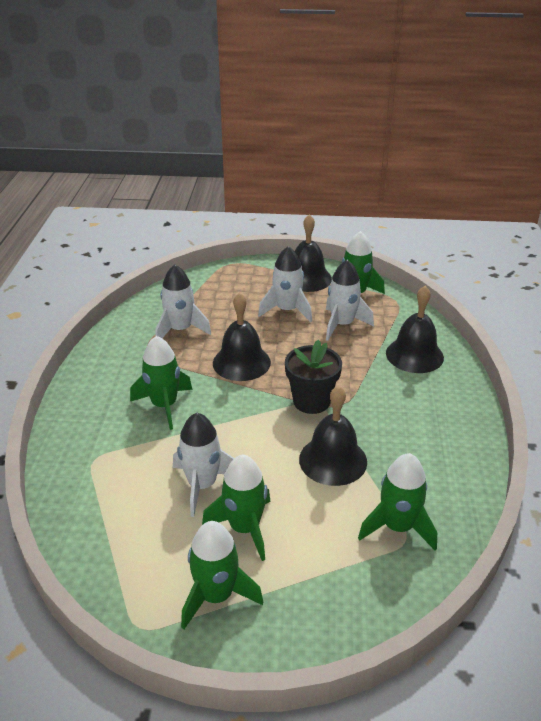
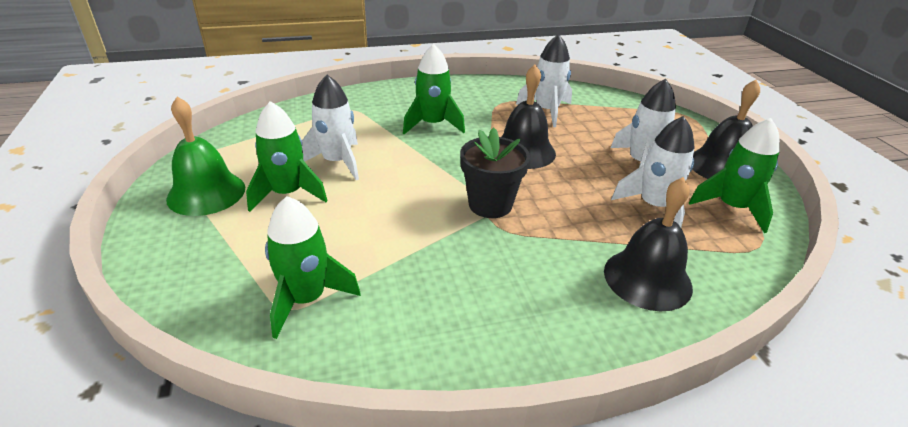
camera: 70 degrees right, 0 degrees up
green rocket [181,521,263,629] -> green bell [166,97,245,216]
black bell [299,386,367,486] -> none

